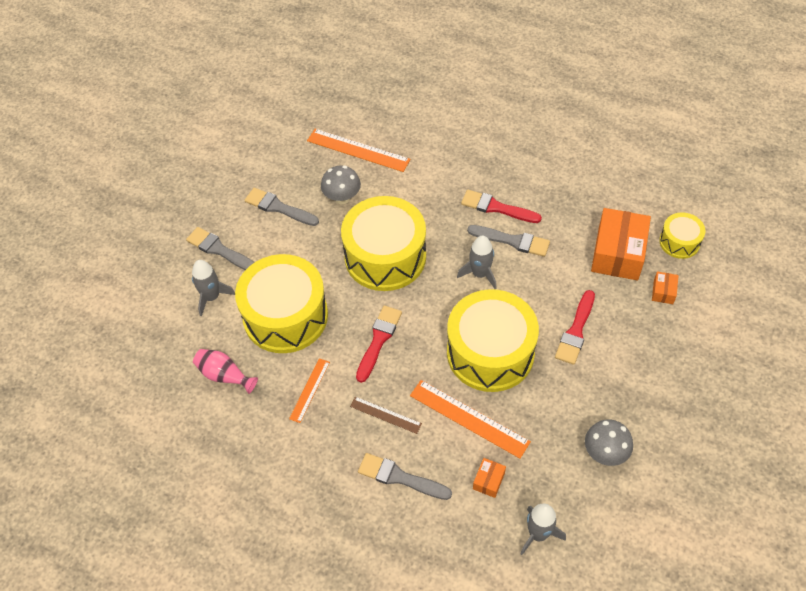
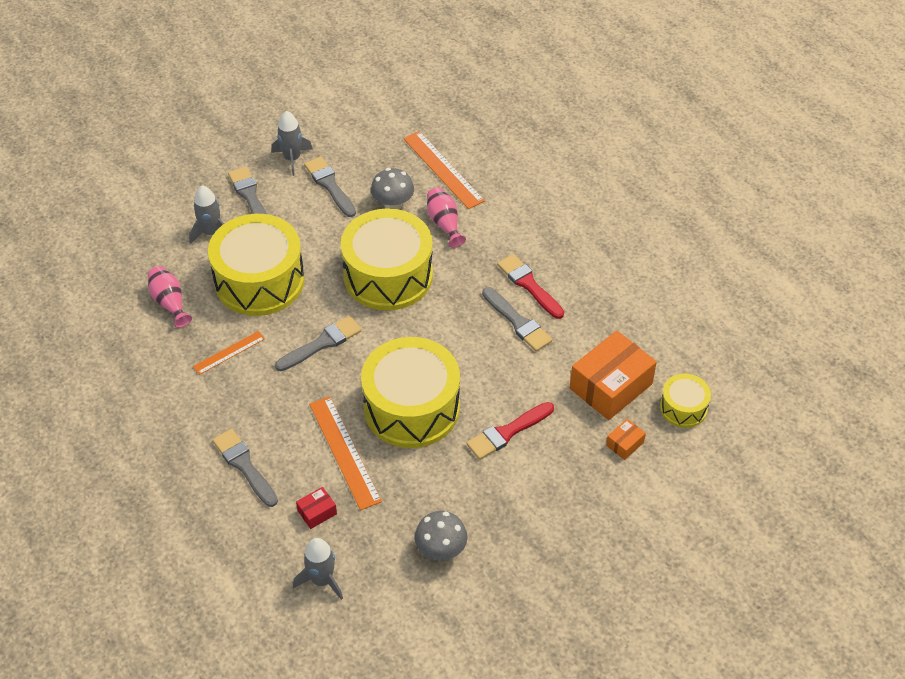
camera: 30 degrees right, 5 degrees down
brown ruler [350,396,422,434] -> none
red brush [356,305,402,383] -> grey brush [275,316,362,371]
grey rocket [457,236,497,289] -> grey rocket moved to [271,111,313,176]
orange box [473,458,506,498] -> red box [296,487,337,529]
none -> pink vase [427,187,466,248]

